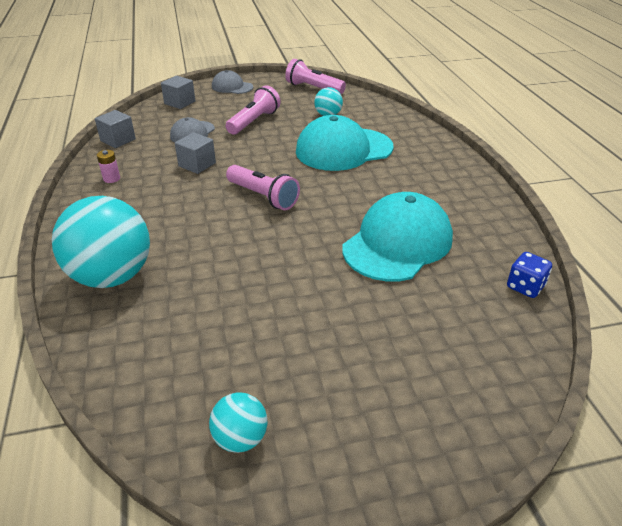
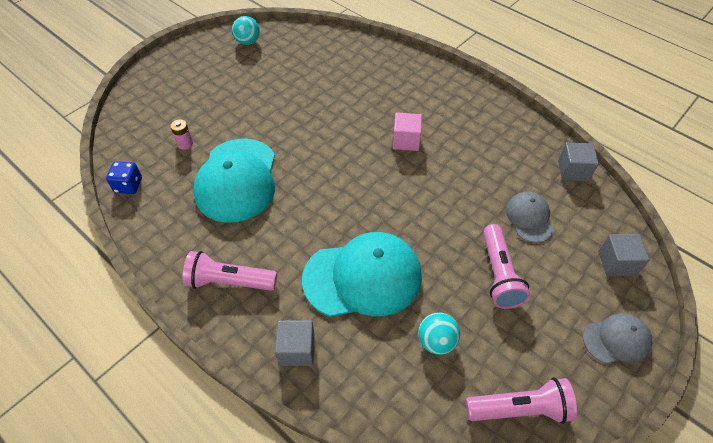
camera: 145 degrees right, 15 degrees up
turquoise ball [52,196,150,288] -> none
pink battery [97,150,120,183] -> pink battery moved to [170,119,193,150]
grey cube [175,132,216,174] -> grey cube moved to [275,320,315,366]
pink flashlight [226,165,300,210] -> pink flashlight moved to [183,251,277,291]
turquoise cap [296,115,394,171] -> turquoise cap turned 45 degrees clockwise [302,232,422,317]
none -> pink cube [393,112,422,151]

